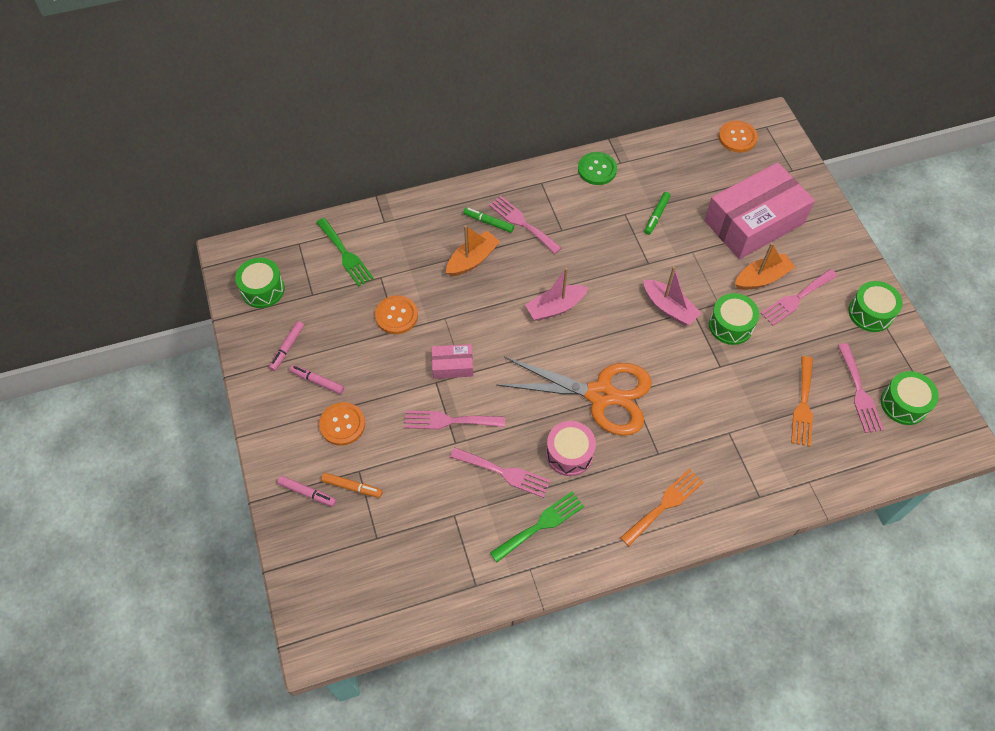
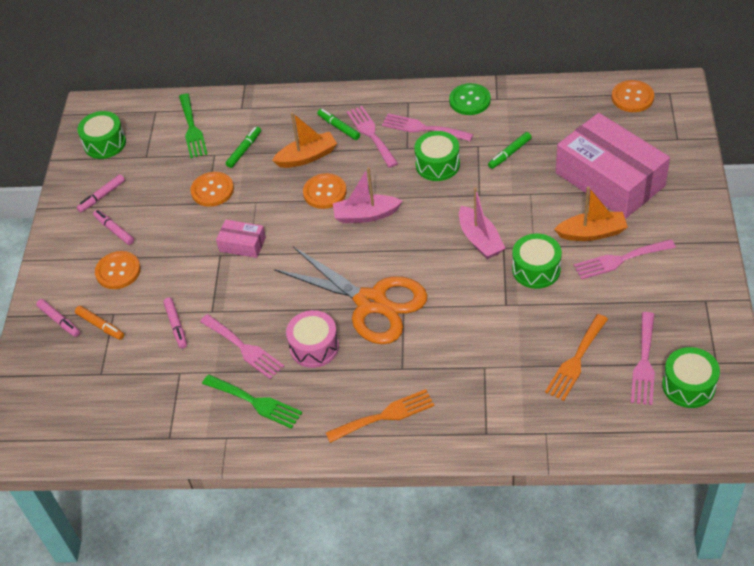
camera: 25 degrees right, 10 degrees down
pink fork [404,410,505,429] -> pink fork moved to [382,113,473,141]
green fork [490,491,584,562] -> green fork turned 45 degrees clockwise [202,374,302,429]
pink box [704,162,815,259] -> pink box turned 60 degrees clockwise [556,113,670,219]
green drum [848,281,903,332] -> green drum moved to [414,131,460,181]
none -> pink marker [163,298,187,349]
none -> green marker [226,127,261,168]
none -> orange button [303,173,347,209]

